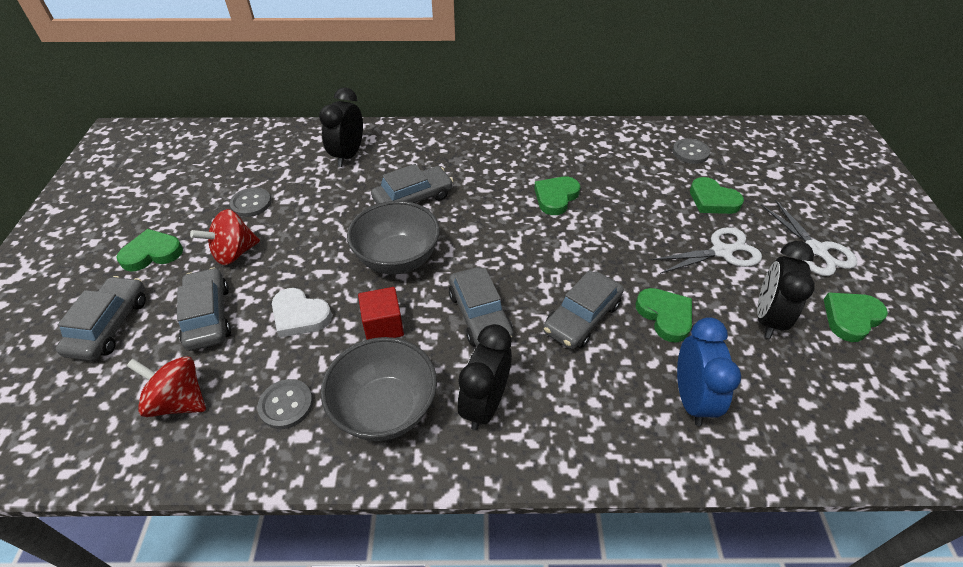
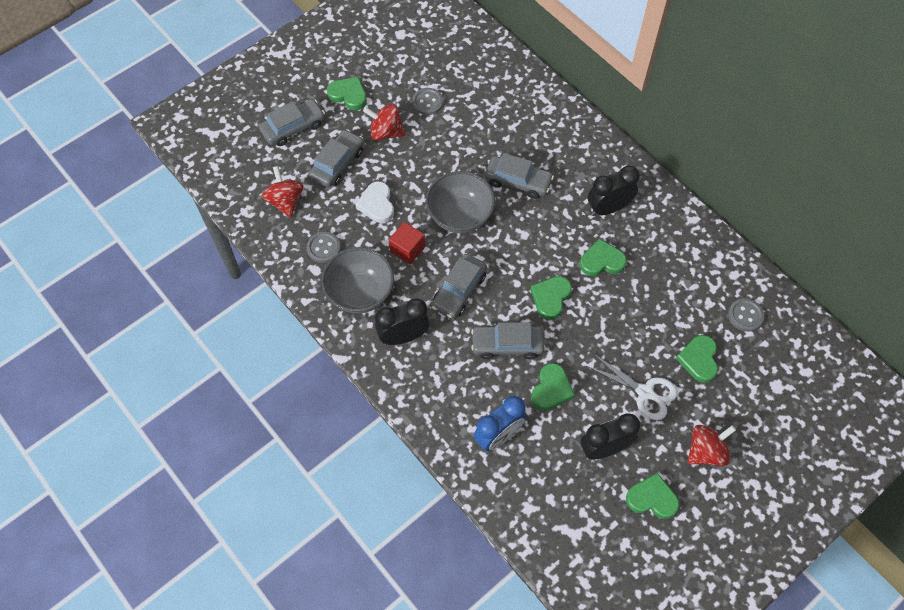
camera: 50 degrees right, 15 degrees up
black clock [319,87,363,167] -> black clock moved to [588,165,640,216]
white scissors [761,200,857,276] -> red spinning top [687,425,736,466]
none -> green heart [530,276,572,320]

